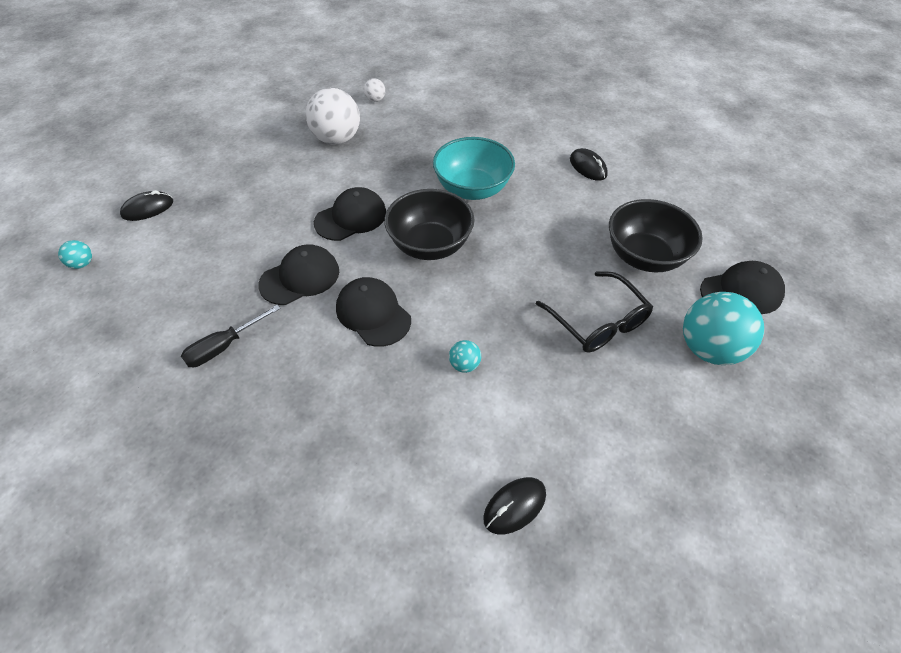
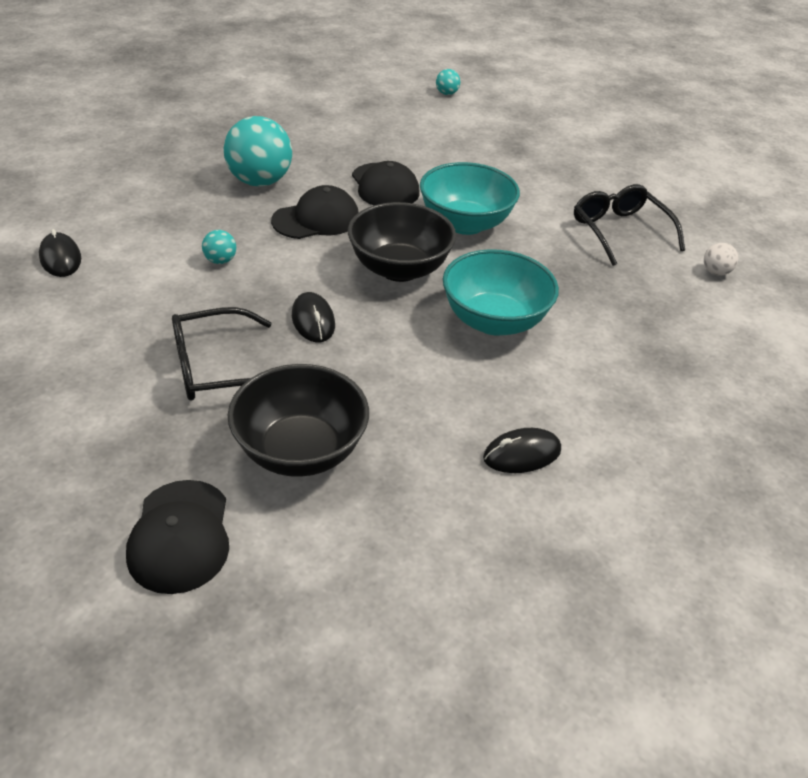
camera: 100 degrees right, 10 degrees down
black mouse [120,190,173,221] -> black mouse moved to [292,292,335,342]
black screwdriver [181,305,281,367] -> none
white ball [306,88,360,145] -> black glasses [574,184,685,266]
black cap [314,187,386,241] -> turquoise bowl [420,162,520,235]
turquoise ball [683,292,764,365] -> turquoise ball moved to [224,116,292,187]

